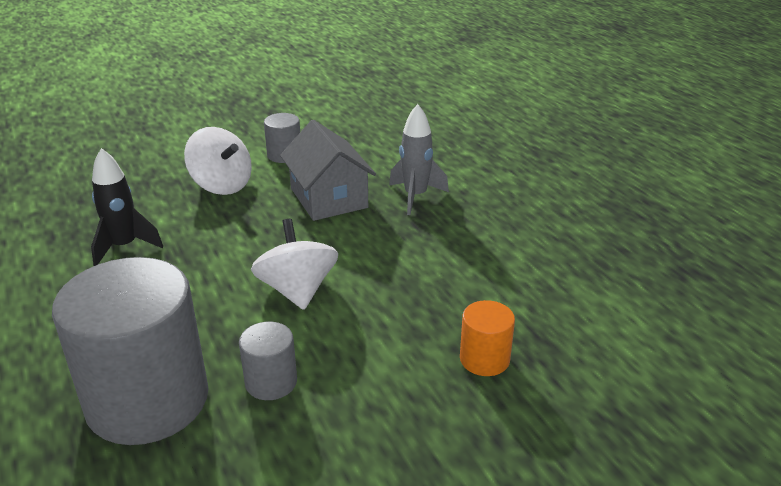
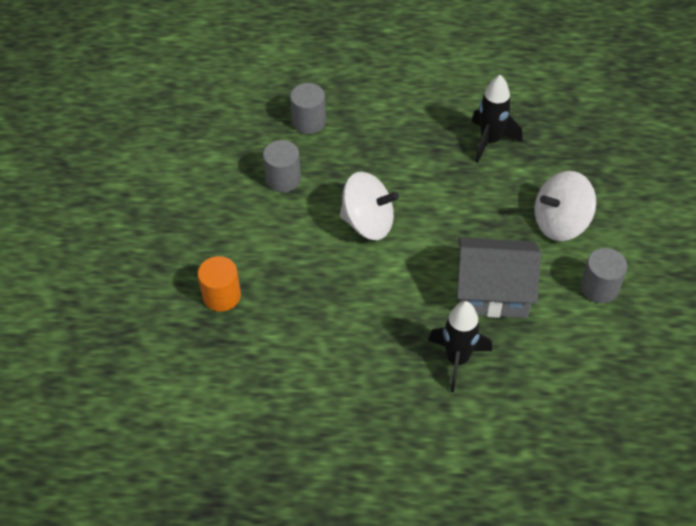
camera: 120 degrees right, 20 degrees up
grey cylinder [52,257,209,445] -> grey cylinder [290,83,326,134], size x0.44
grey rocket [389,104,449,215] -> black rocket [428,301,492,392]

